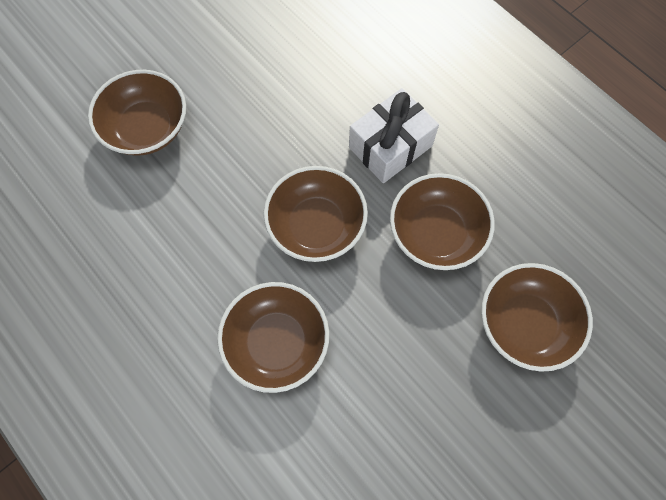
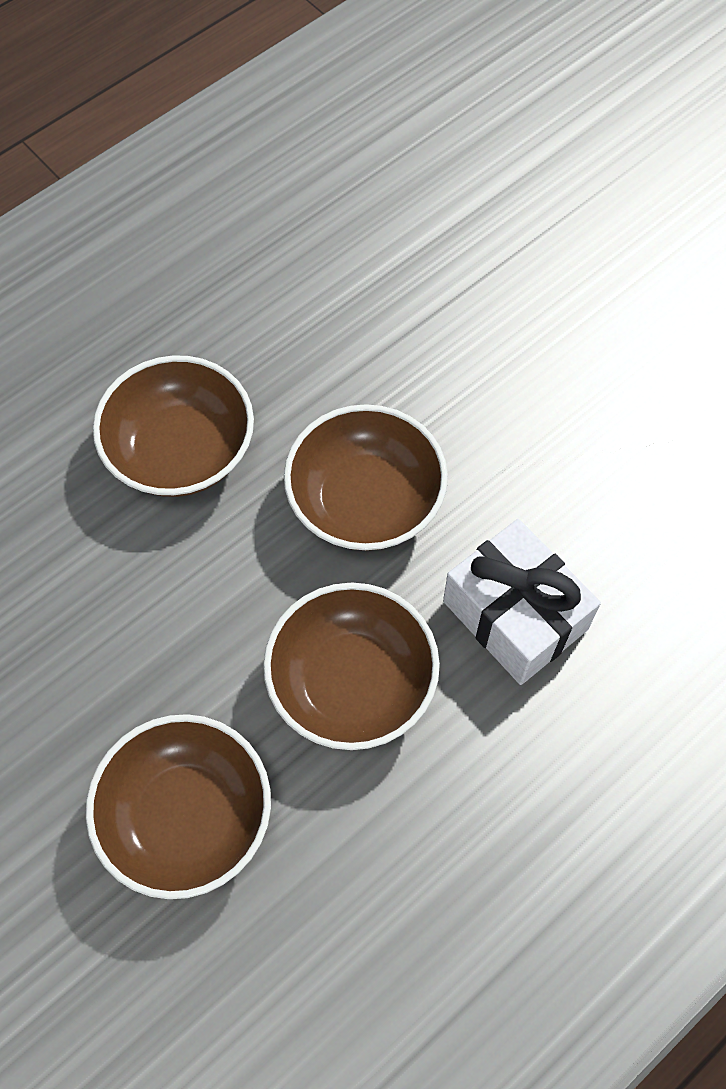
camera: 90 degrees right, 5 degrees down
brown bowl [88,70,186,156] -> none

